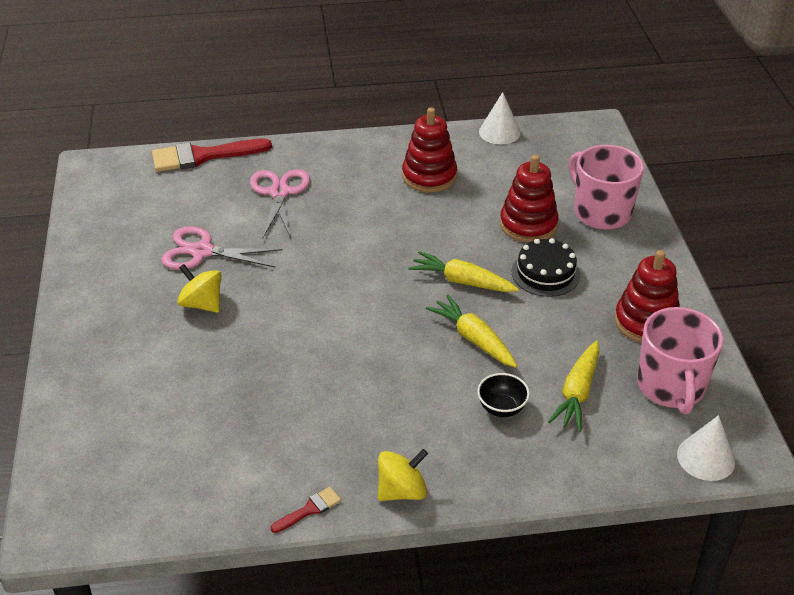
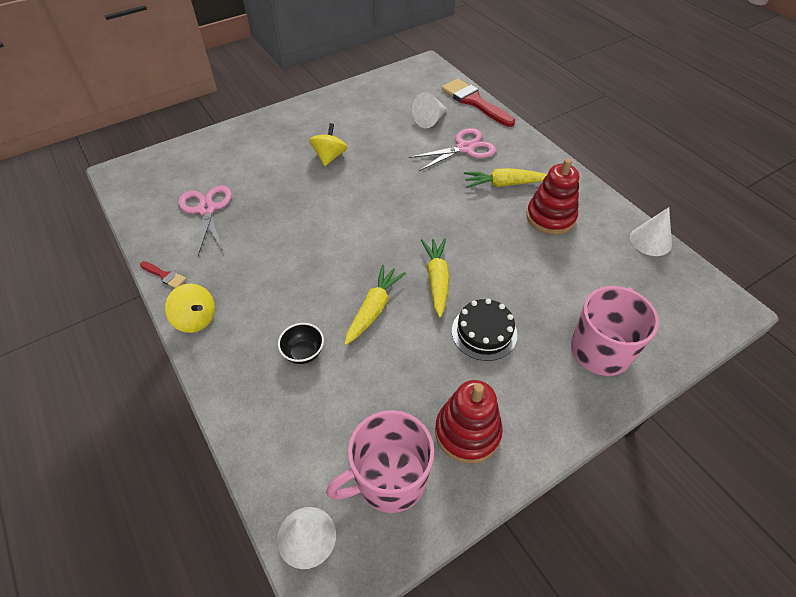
camera: 65 degrees right, 10 degrees up
pink scissors [161,226,283,270] -> pink scissors moved to [179,185,232,257]
red stacking toy [500,155,559,243] -> none
yellow carrot [548,341,600,432] -> yellow carrot moved to [464,168,547,188]
none -> white cone [412,92,447,128]

